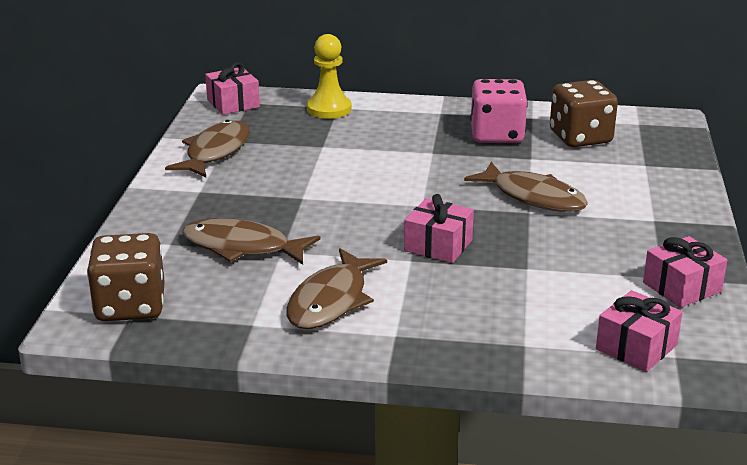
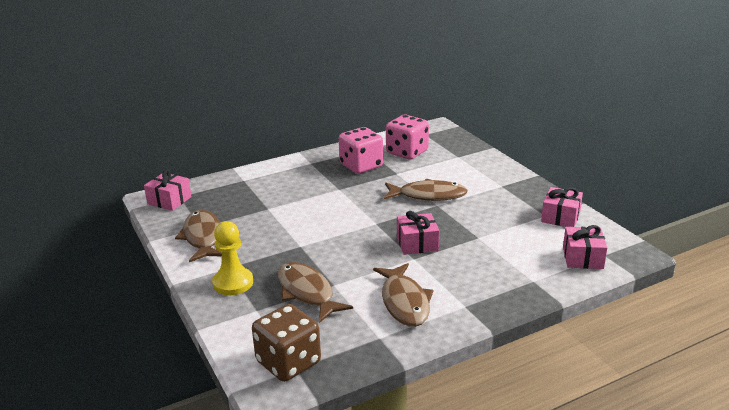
camera: 35 degrees left, 0 degrees up
brown fish [182,218,320,265] -> brown fish turned 75 degrees clockwise [278,262,353,323]
yellow pawn [307,34,352,119] -> yellow pawn moved to [212,221,253,295]
brown dice [550,80,618,147] -> pink dice [386,115,429,159]

